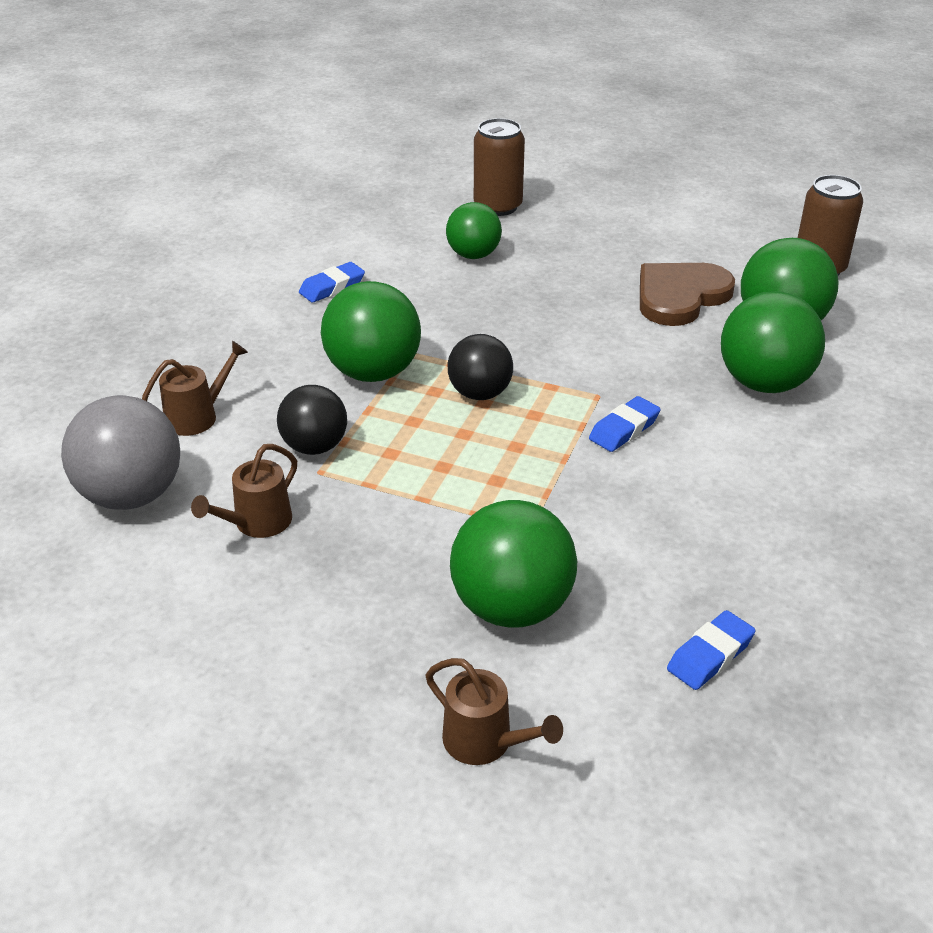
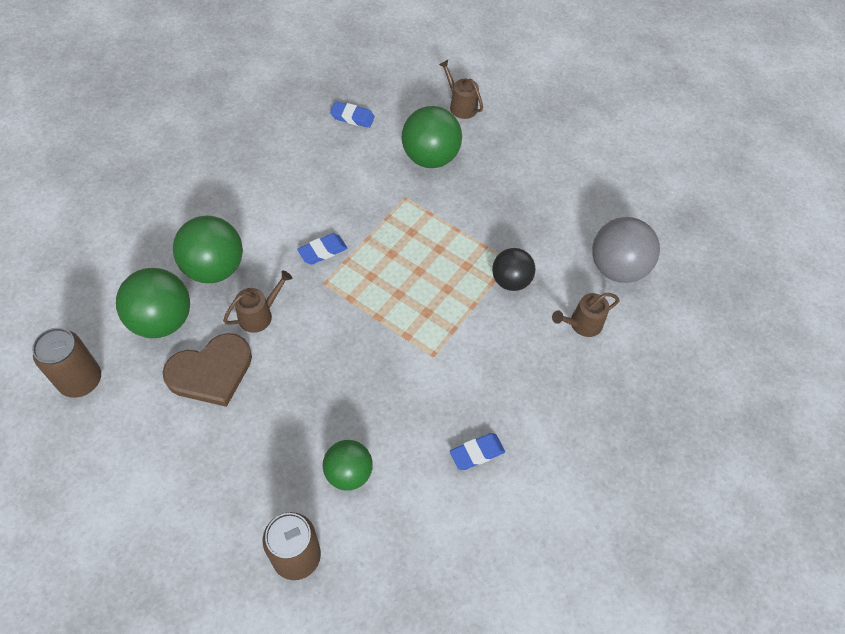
camera: 170 degrees left, 20 degrees up
brown watering can [191,444,297,538] -> brown watering can moved to [223,270,292,333]
green ball [321,281,421,382] -> none
black ball [448,334,513,400] -> none
blue eraser [667,610,756,690] -> blue eraser turned 45 degrees clockwise [330,101,375,128]

